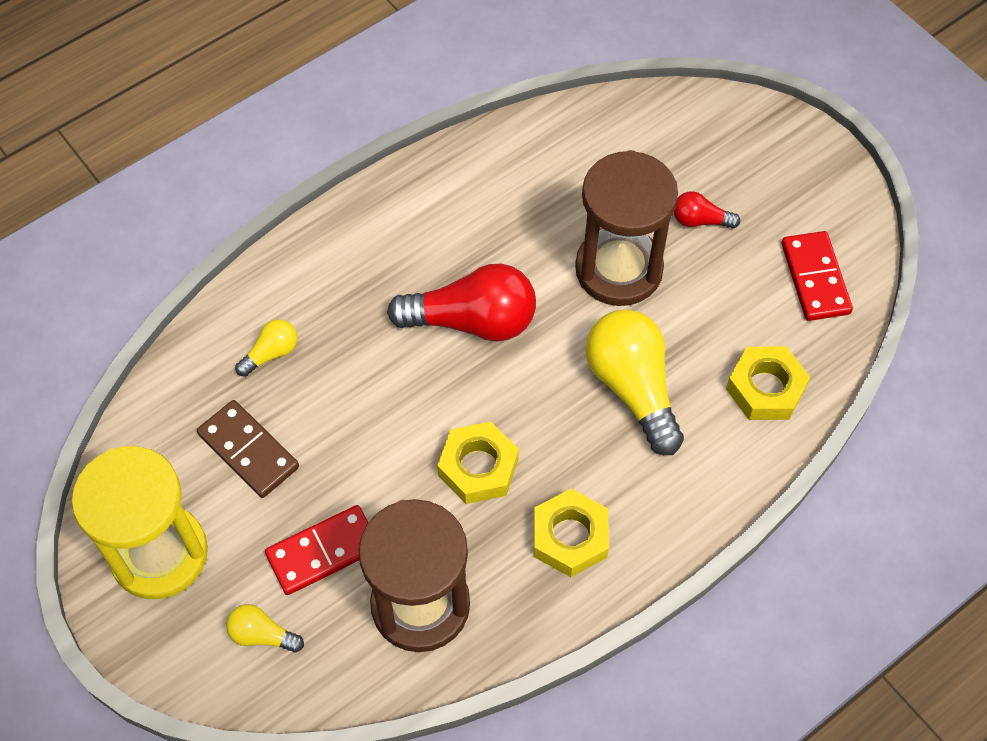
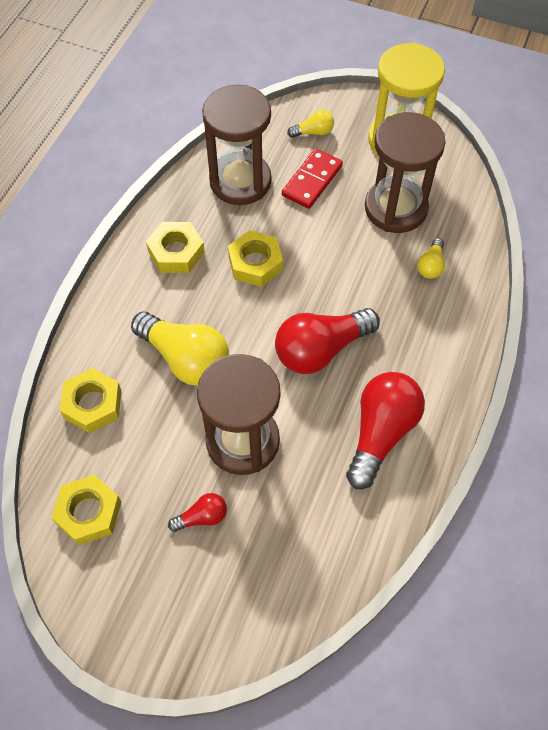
camera: 150 degrees right, 0 degrees up
brown domino [197,400,299,498] -> brown hourglass [365,112,446,233]
red domino [781,231,853,321] -> yellow nut [51,475,121,545]
none -> red light bulb [346,372,425,489]

